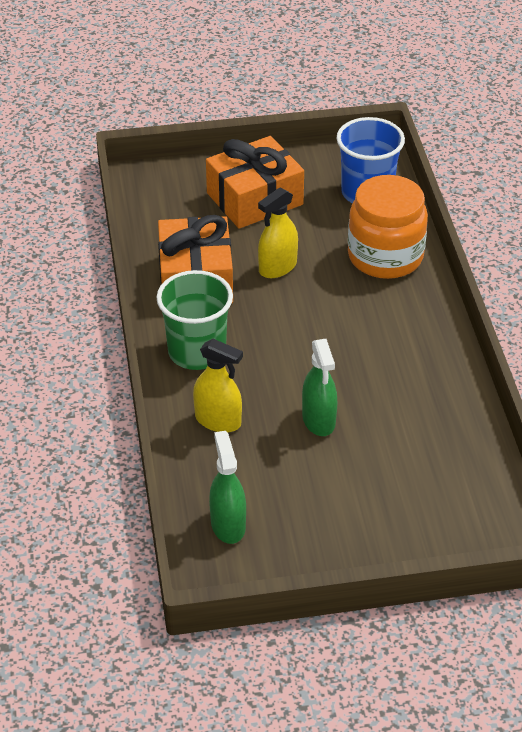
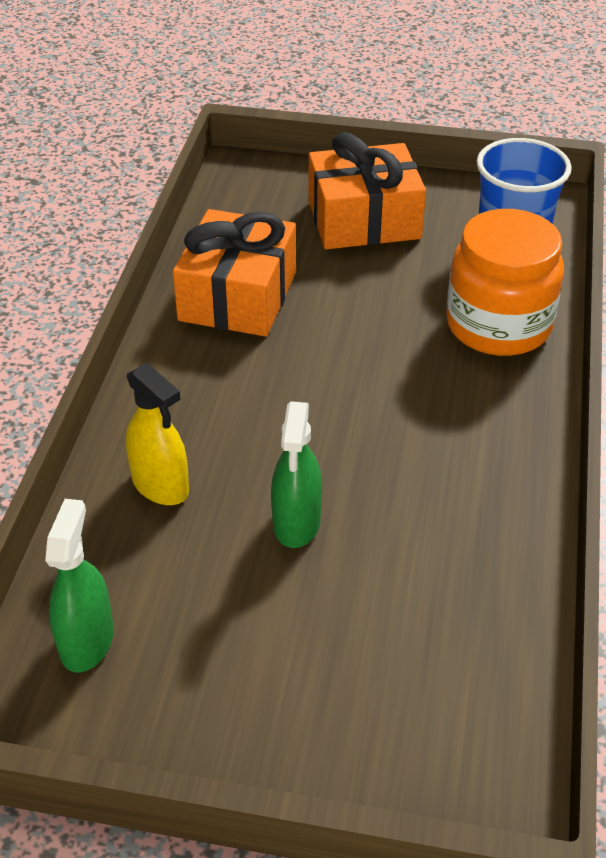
camera: 20 degrees right, 0 degrees up
green cup [156,270,233,370] -> none
yellow spray bottle [258,187,298,278] -> none

